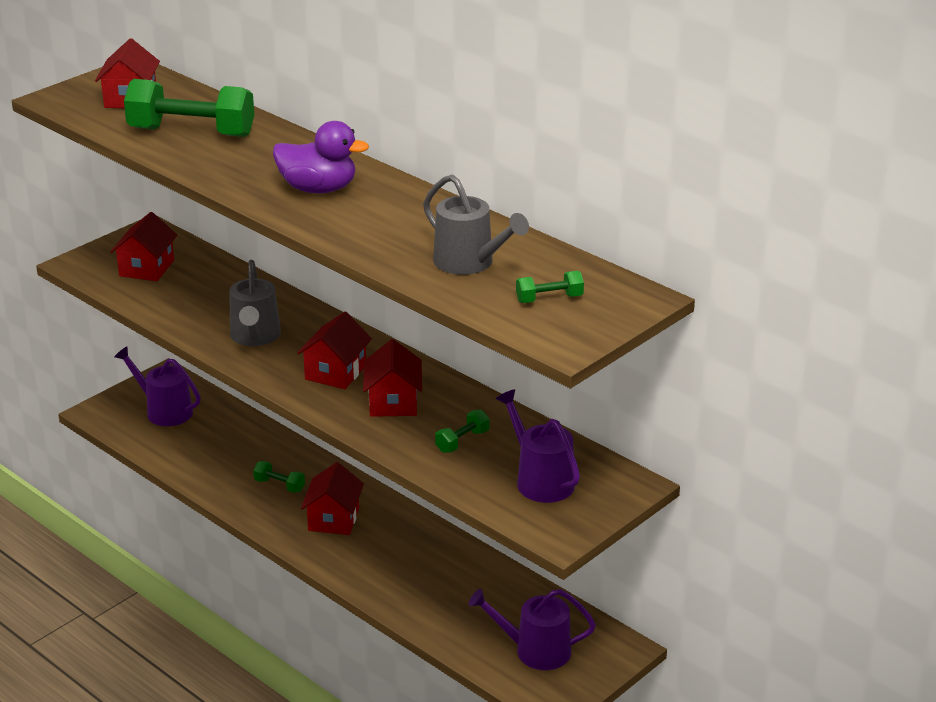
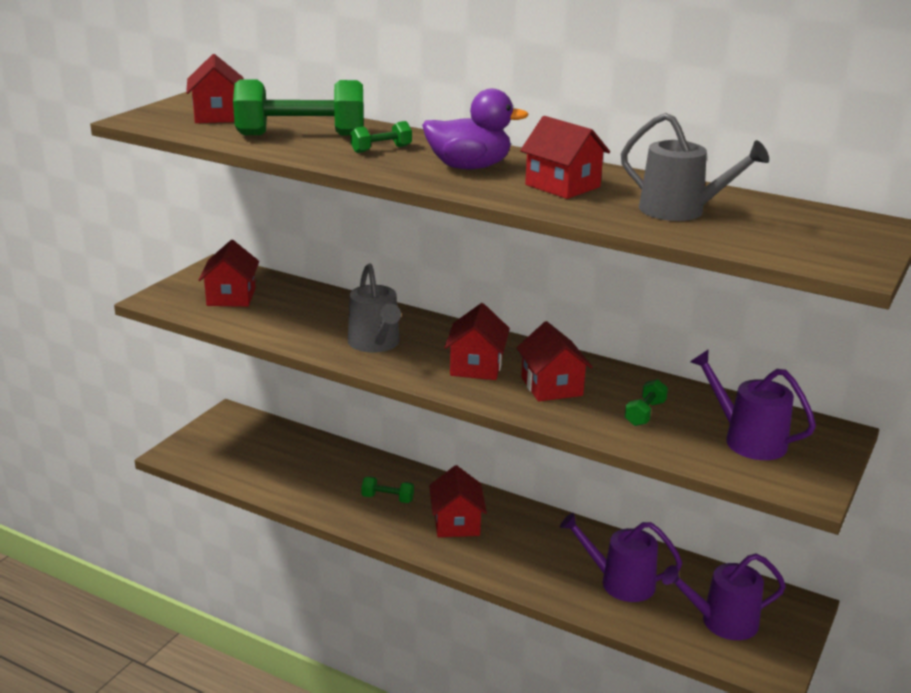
camera: 15 degrees left, 5 degrees down
purple watering can [114,346,201,426] -> purple watering can moved to [560,513,682,602]
green dumbbell [516,271,584,303] -> green dumbbell moved to [351,121,412,153]
none -> red house [520,116,610,199]

